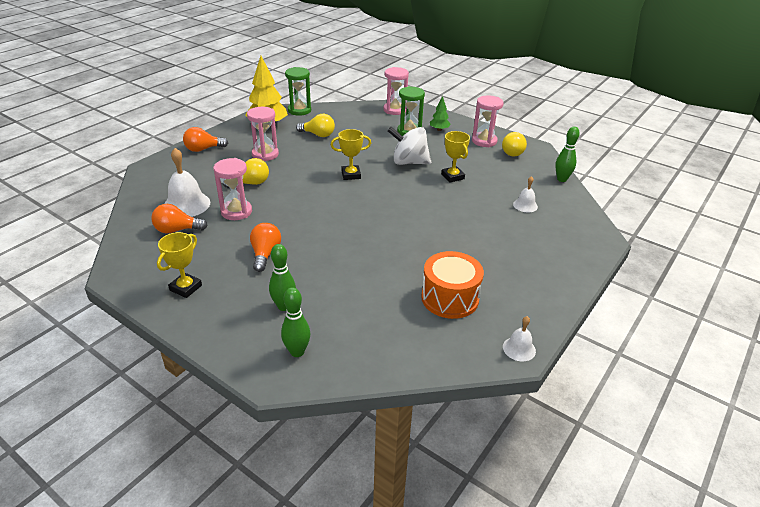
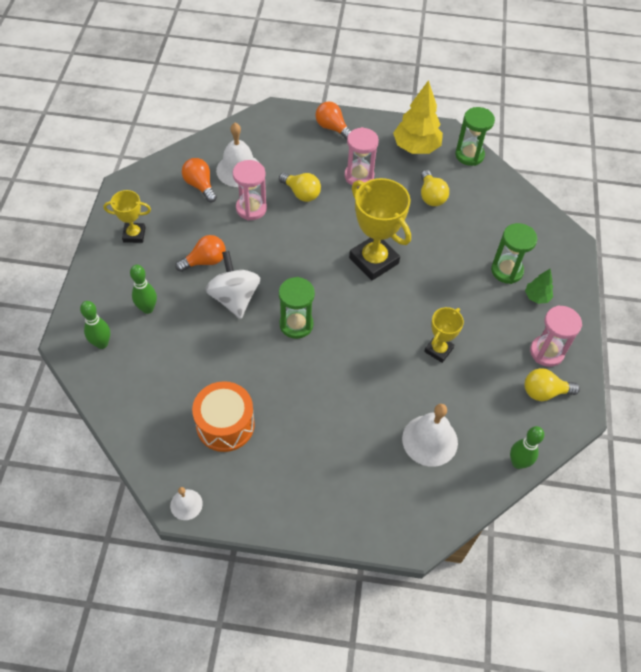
camera: 60 degrees right, 20 degrees up
yellow trophy [331,129,371,180] -> yellow trophy [349,178,411,280], size x1.80
pink hourglass [384,67,409,115] -> none
white spinning top [388,127,431,165] -> white spinning top moved to [205,251,260,319]
white bell [513,176,538,213] -> white bell [402,404,458,467], size x1.83
none -> green hourglass [279,277,315,339]

